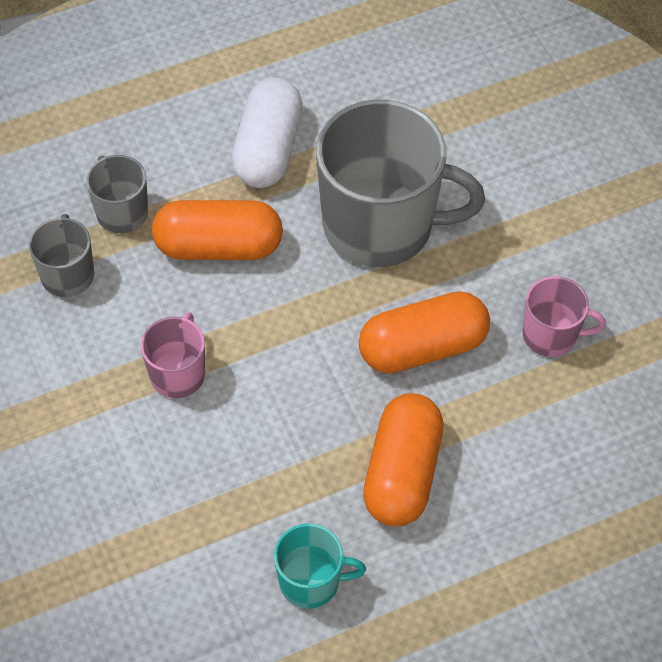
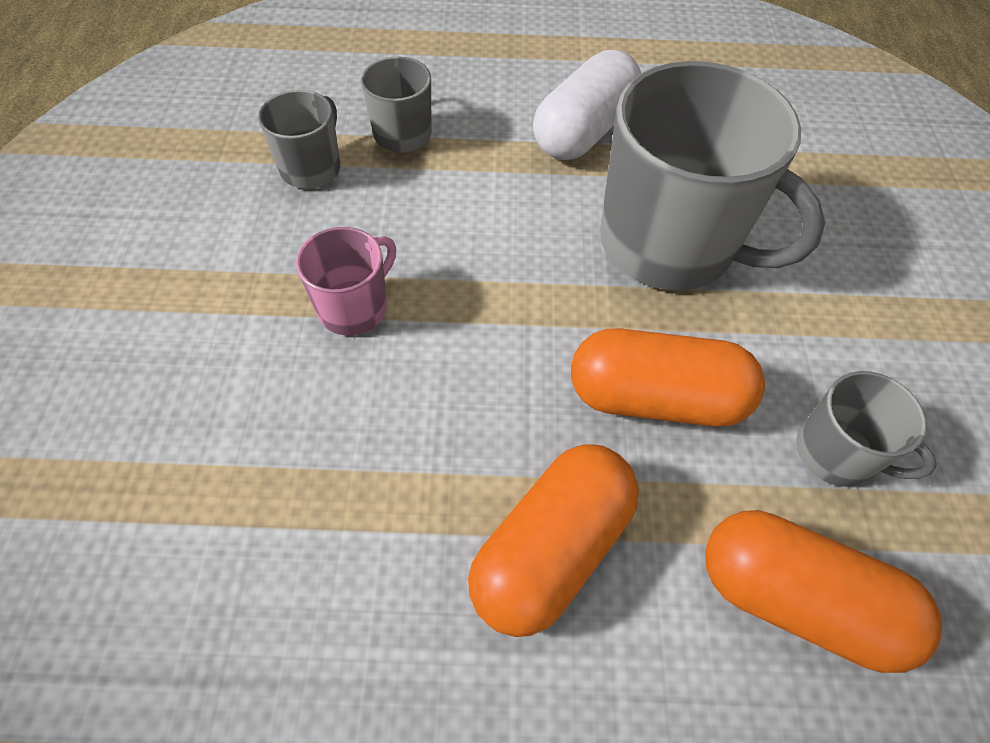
camera: 25 degrees right, 0 degrees up
orange capsule [152,200,283,260] -> orange capsule moved to [705,510,942,673]
turquoise mug [274,523,366,609] -> none
pink mug [523,276,606,357] -> grey mug [796,371,937,487]

